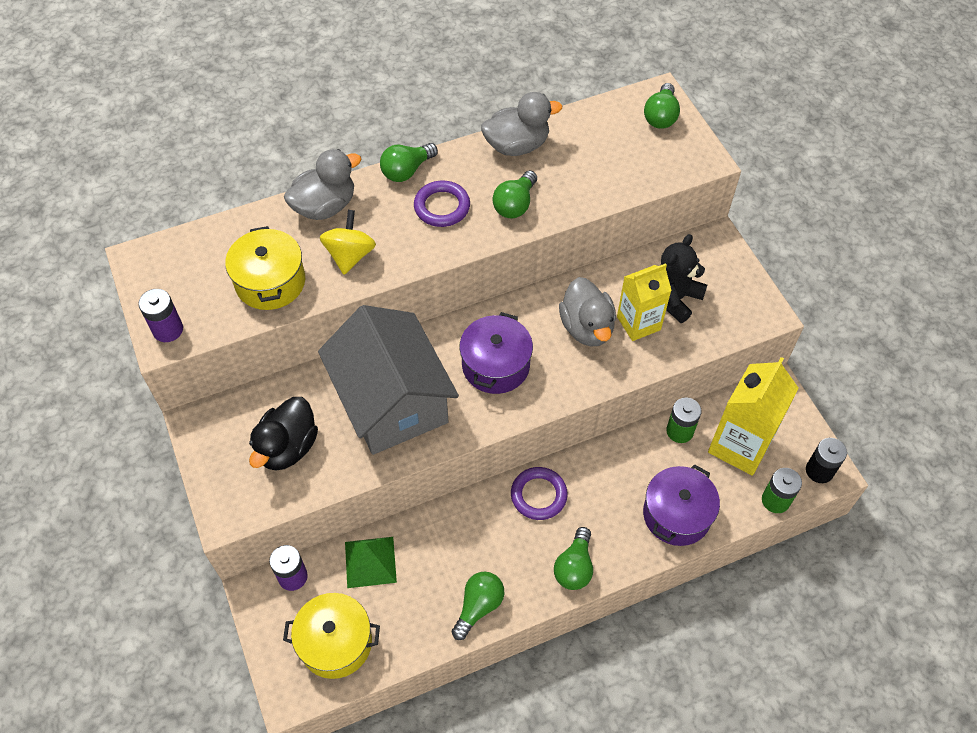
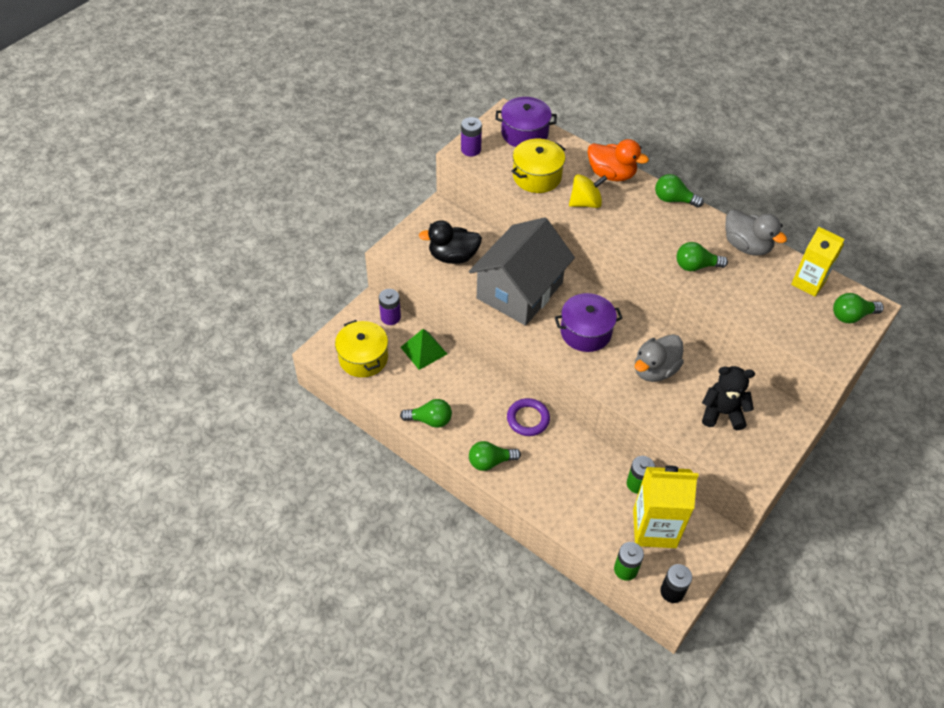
camera: 60 degrees right, 5 degrees down
grey duck [284,149,362,220] -> orange duck [588,139,649,181]
purple ring [414,181,470,227] -> none
yellow carton [617,263,672,341] -> yellow carton moved to [791,227,845,297]
purple pot [643,464,720,546] -> purple pot moved to [495,97,557,147]

